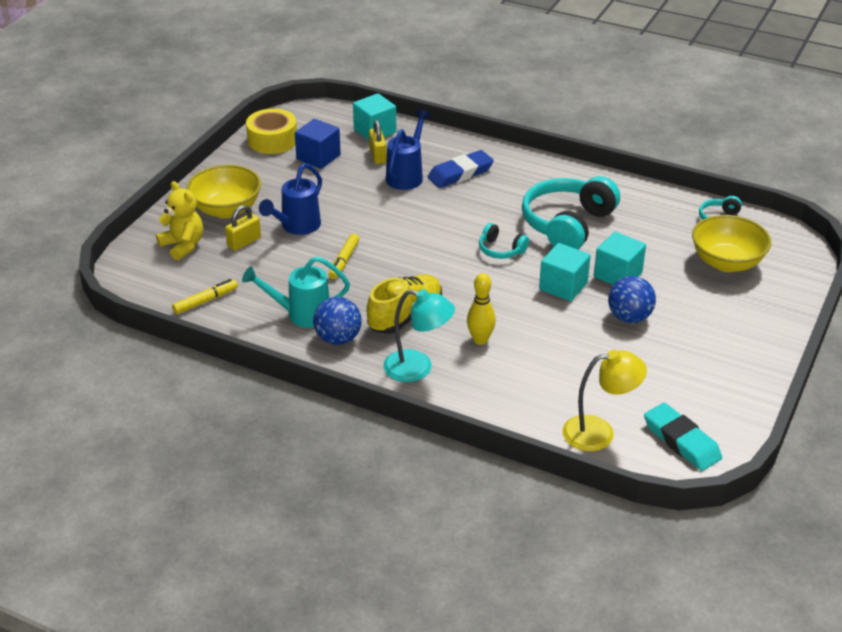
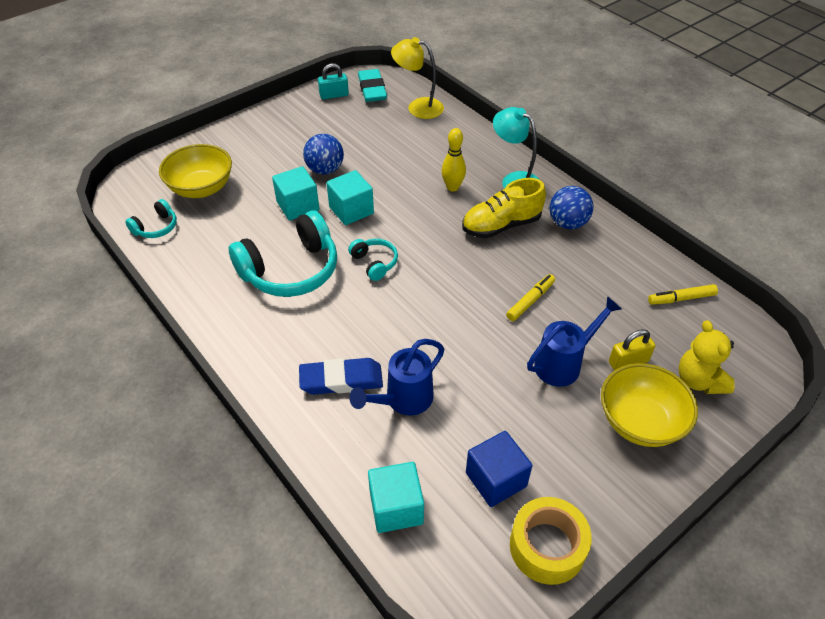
camera: 155 degrees left, 10 degrees up
turquoise watering can [242,256,350,328] -> none
yellow padlock [369,120,387,164] -> none
none -> turquoise padlock [318,63,349,100]

